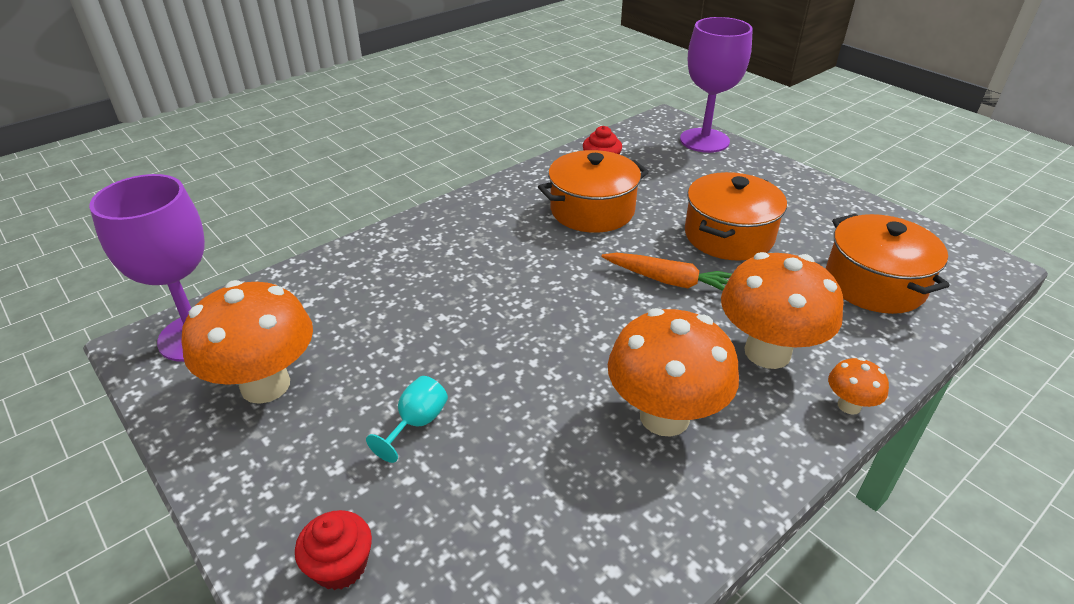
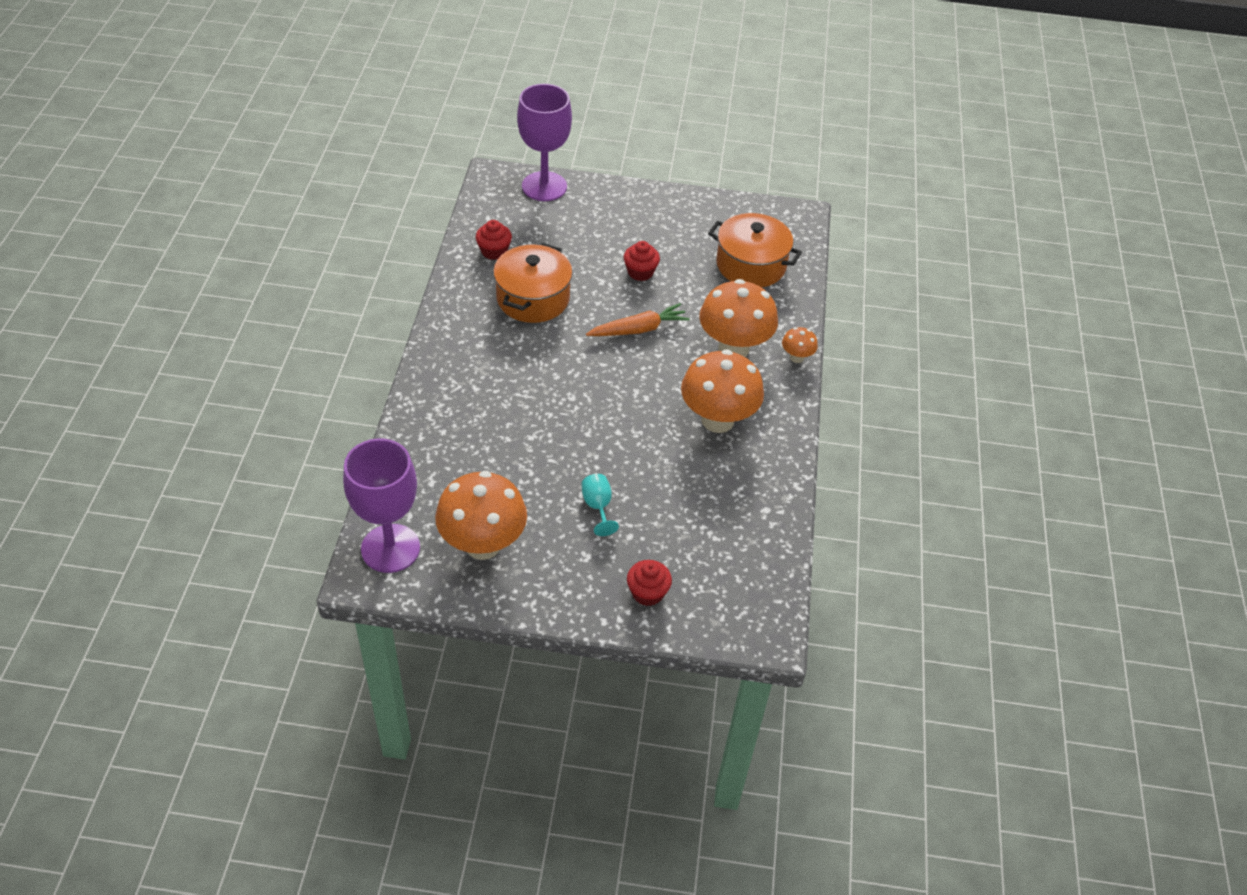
camera: 45 degrees left, 10 degrees up
orange pot [685,172,787,261] -> red cupcake [624,241,660,281]

